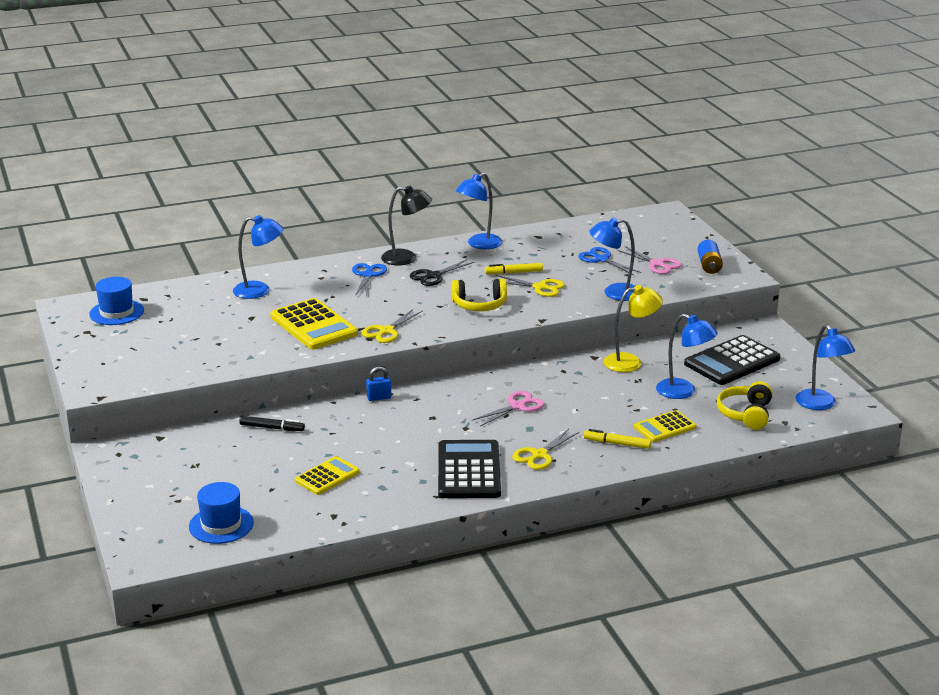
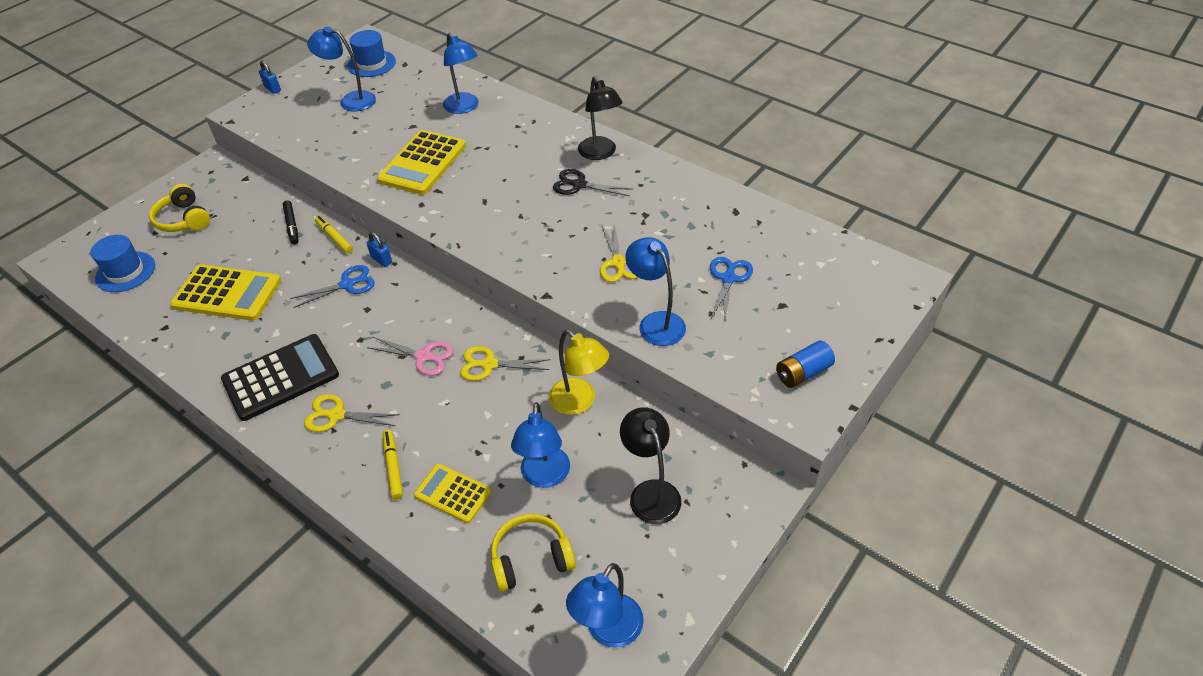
camera: 60 degrees right, 20 degrees up
yellow calculator [295,456,360,495] -> yellow calculator [170,264,281,321], size x1.69
blue scissors [352,263,387,296] -> blue scissors moved to [290,265,375,308]
yellow scissors [362,309,423,343] -> yellow scissors moved to [460,346,551,381]
yellow headphones [451,279,507,311] -> yellow headphones moved to [149,184,210,232]
blue lamp [456,173,502,249] -> blue lamp moved to [307,27,376,112]
yellow marker [485,263,543,274] -> yellow marker moved to [315,216,353,253]
pink scissors [617,246,682,274] -> none
black calculator [684,335,781,385] -> black lamp [620,407,681,524]
none -> blue padlock [259,60,281,94]

